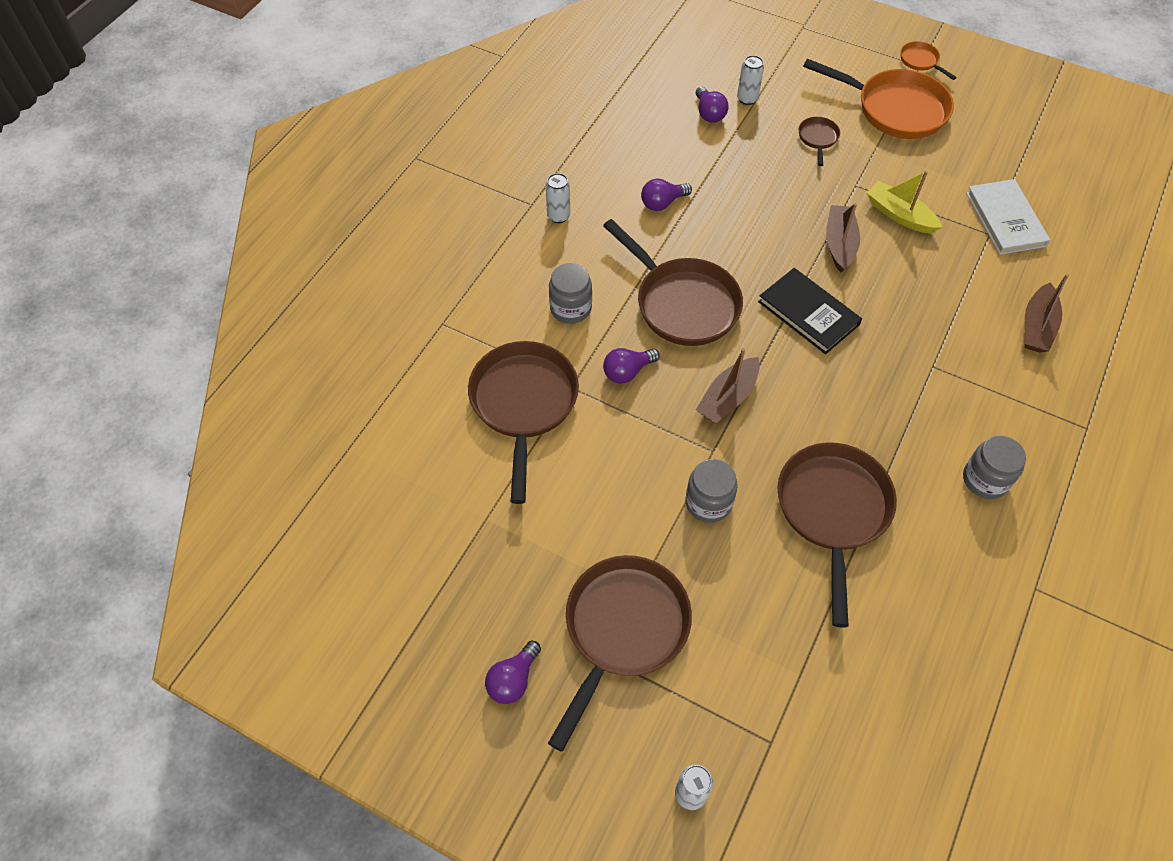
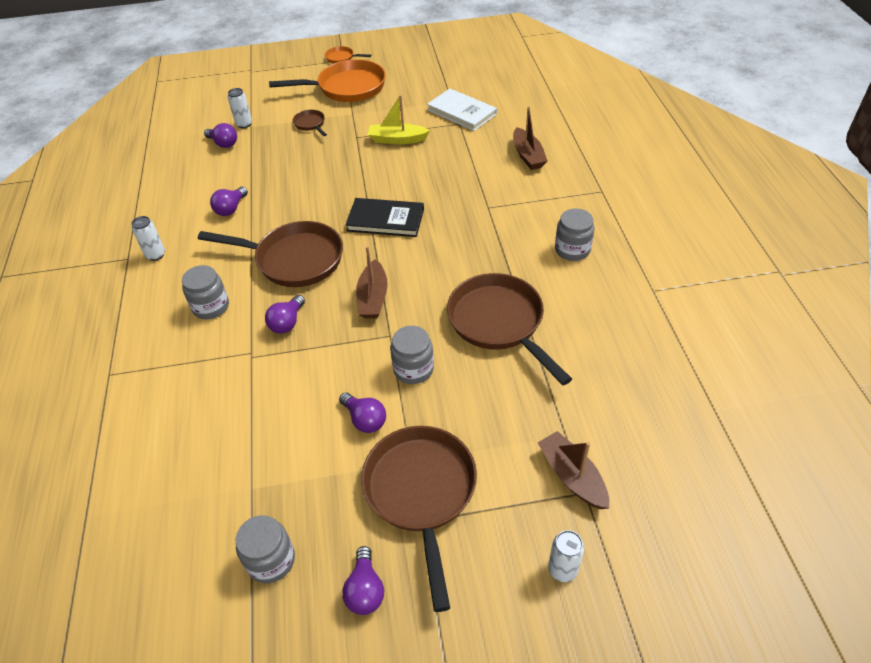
camera: 35 degrees left, 10 degrees down
brown pan [468,341,579,504] -> none
brown boat [826,203,860,272] -> brown boat moved to [538,431,609,509]
none -> grey jar [236,515,295,583]
none -> purple light bulb [339,393,386,433]

